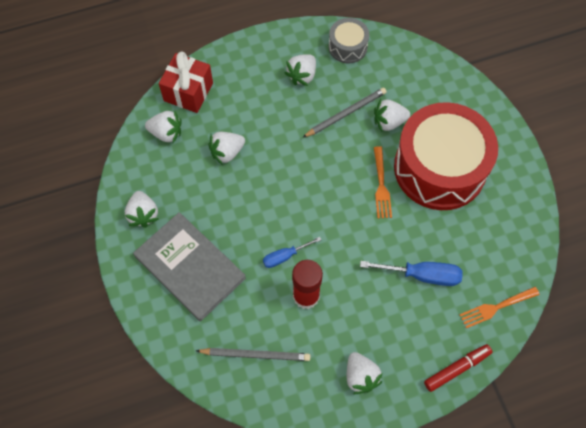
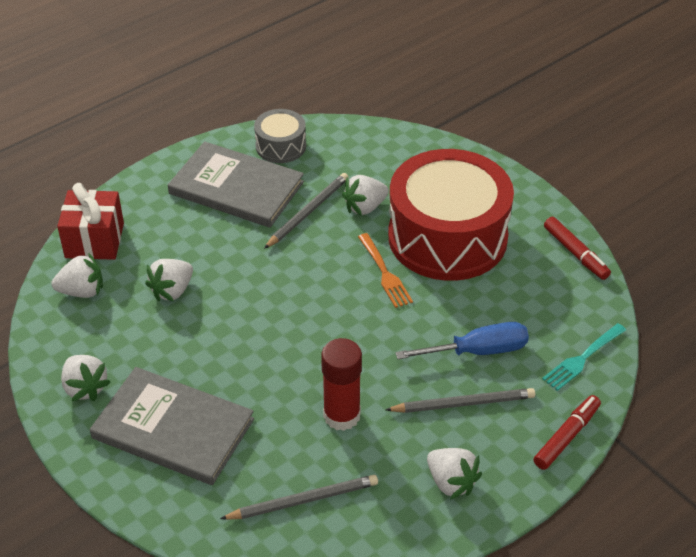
camera: 20 degrees left, 20 degrees down
blue screwdriver [263,237,321,268] -> none
white strawberry [285,54,316,86] -> grey book [168,141,304,227]
orange fork [460,287,540,328] -> turquoise fork [542,323,626,391]
none -> grey pencil [385,388,535,413]
none -> red marker [544,217,611,280]

